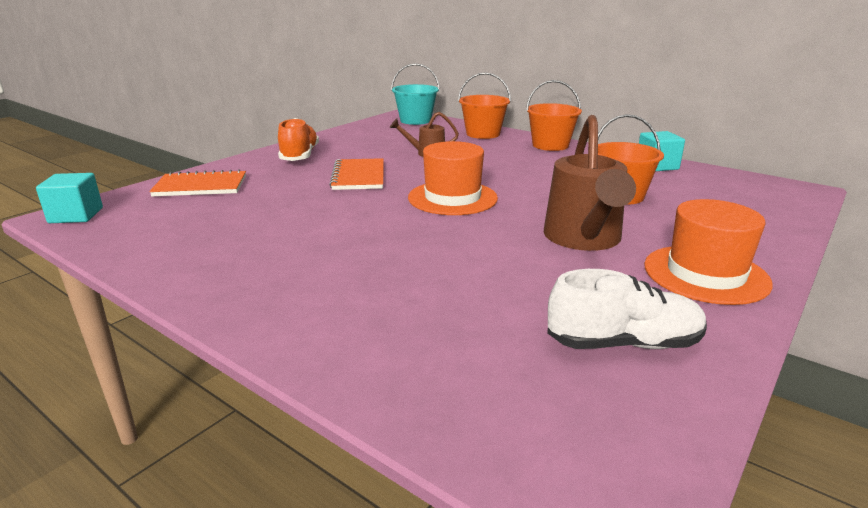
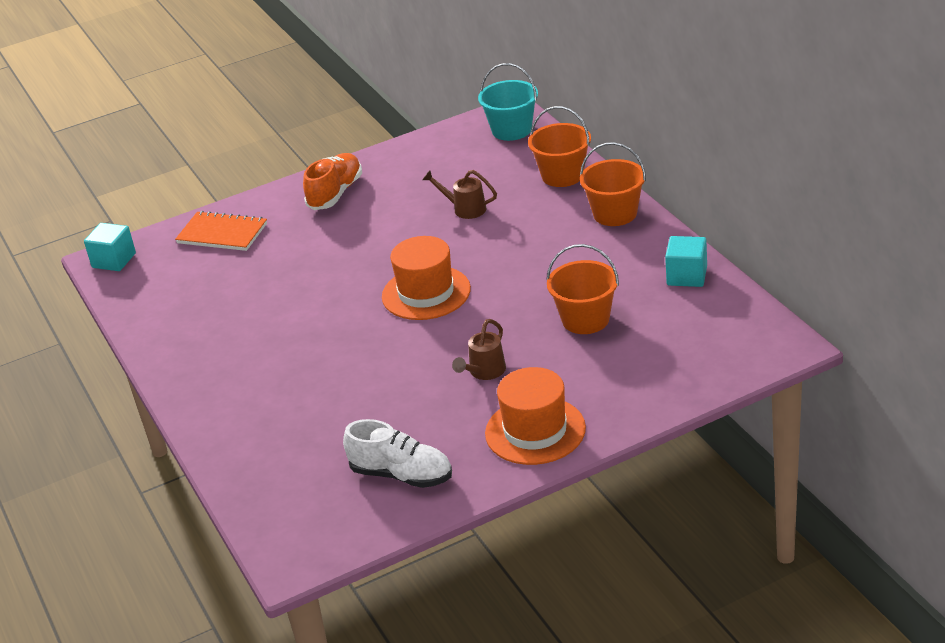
camera: 30 degrees right, 10 degrees up
orange notebook [329,158,383,190] -> none
brown watering can [544,115,636,251] -> brown watering can [452,319,506,380], size x0.51

